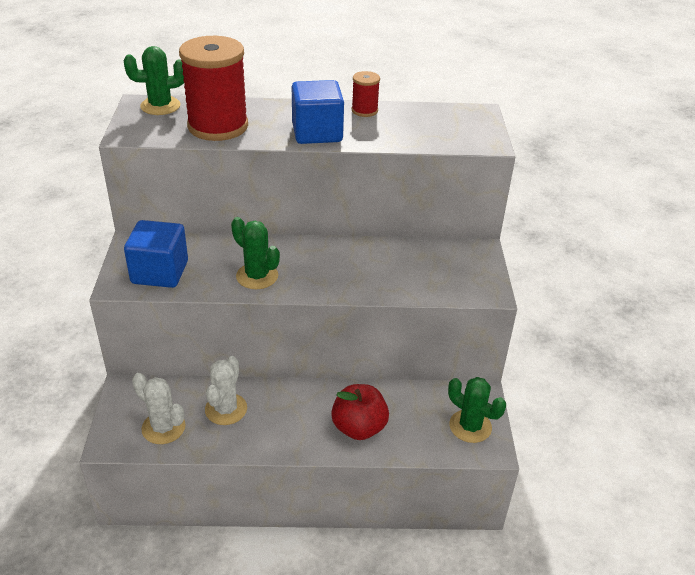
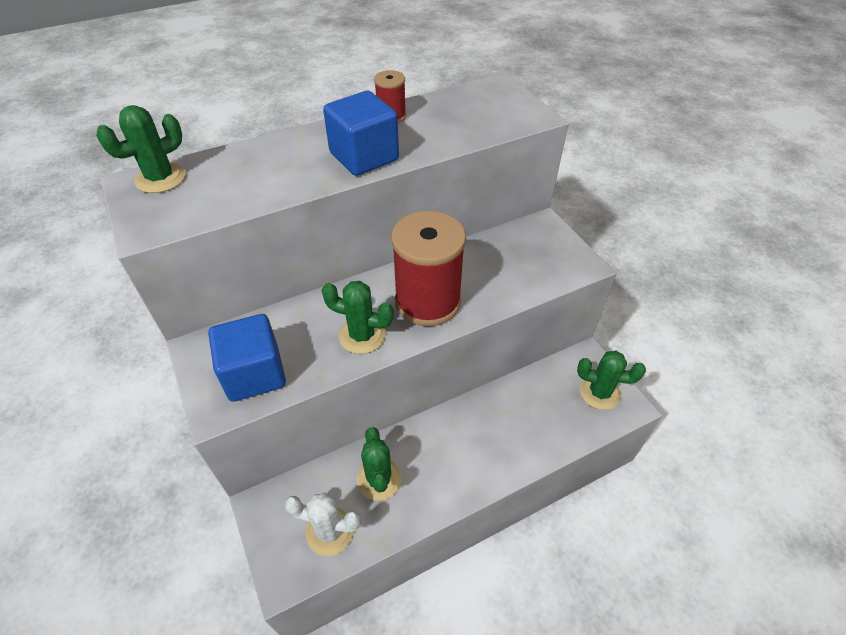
camera: 25 degrees left, 10 degrees up
red spool [179,36,248,141] -> red spool moved to [391,211,466,326]
white cactus [205,356,247,425] -> green cactus [356,427,402,501]
red apple [331,384,389,440] -> none

